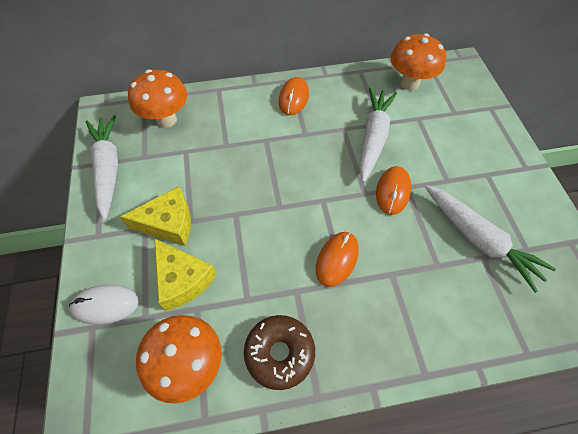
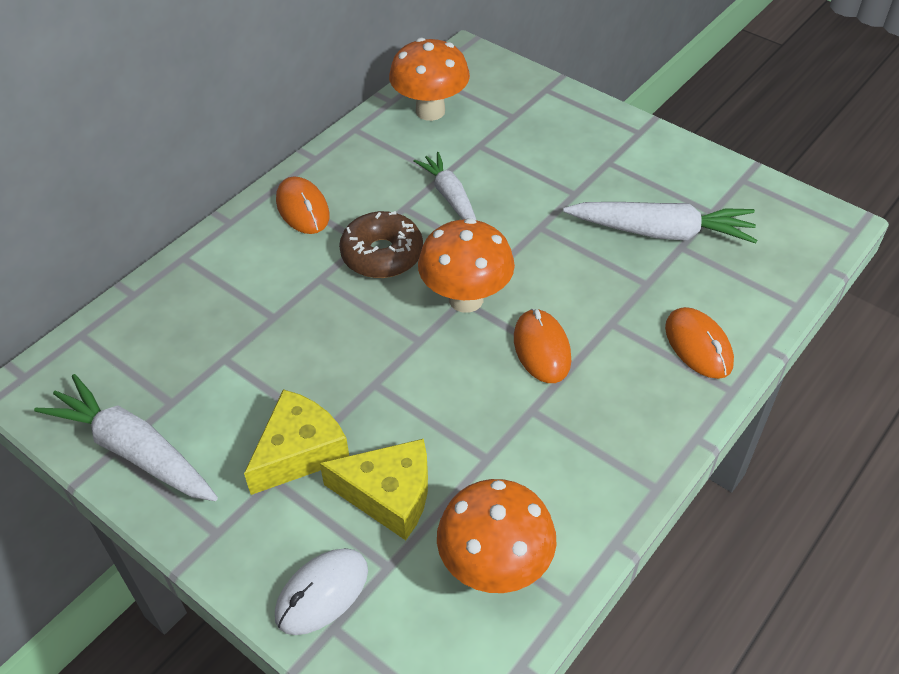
camera: 40 degrees left, 10 degrees down
orange mushroom [128,69,187,128] -> orange mushroom moved to [418,218,515,313]
brown donut [244,315,315,390] -> brown donut moved to [339,211,423,278]
white carrot [359,88,397,182] -> white carrot [413,152,476,220], size x0.65
orange mouse [376,166,412,215] -> orange mouse moved to [665,307,734,379]

